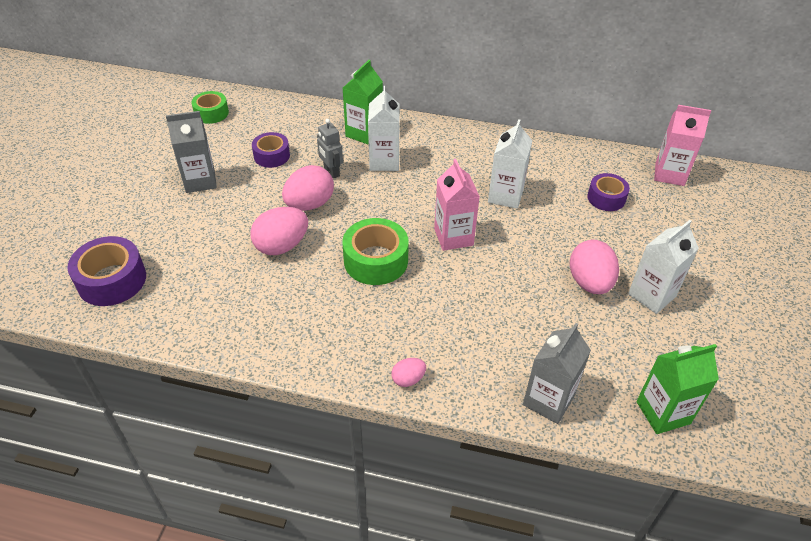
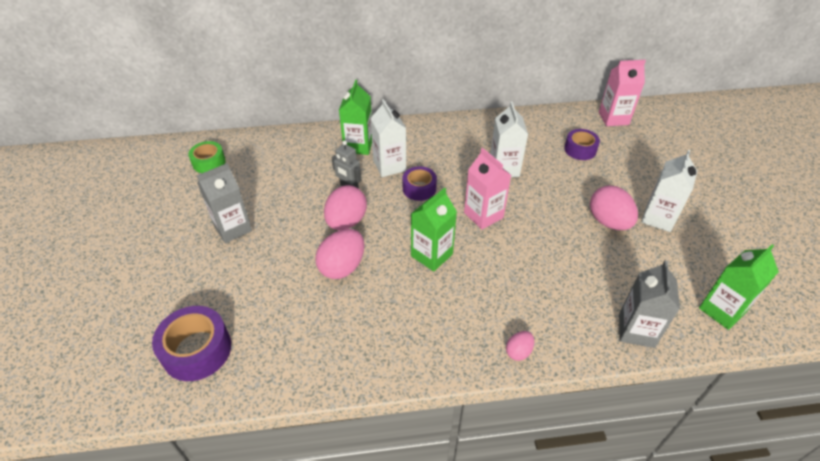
camera: 20 degrees left, 0 degrees up
purple tape [252,132,290,168] -> purple tape moved to [402,166,437,201]
green tape [343,218,409,285] -> green carton [411,187,457,272]

